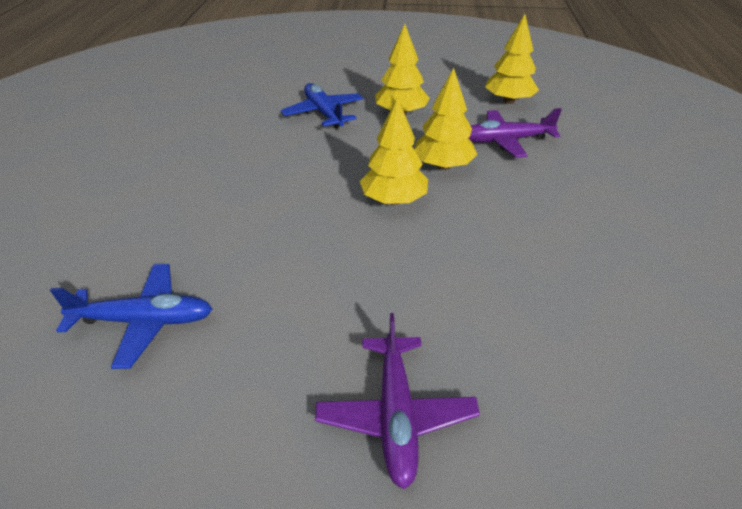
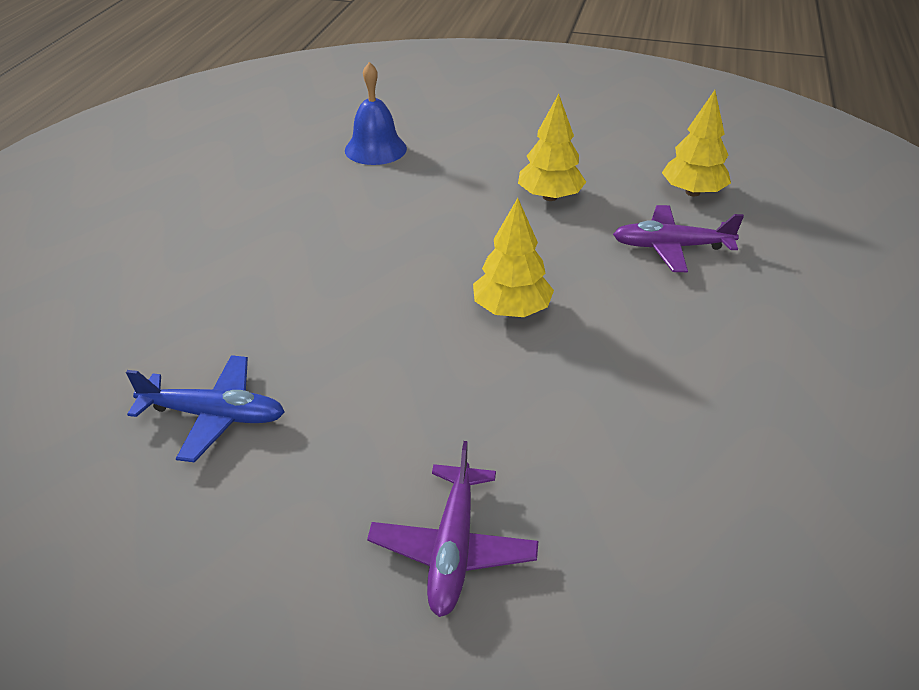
camera: 10 degrees right, 0 degrees up
blue plane [281,83,363,129] -> none
yellow tree [414,68,477,170] -> none
none -> blue bell [345,62,407,165]

